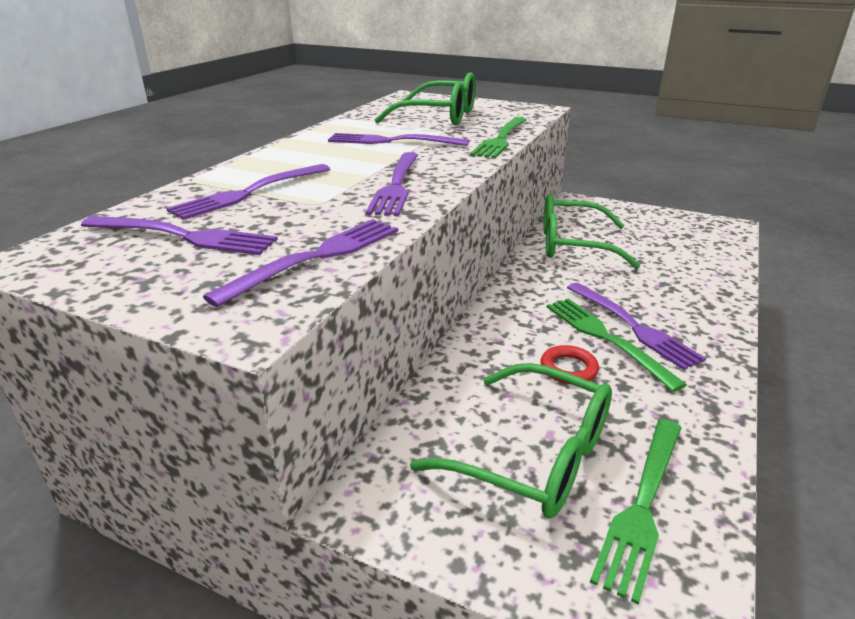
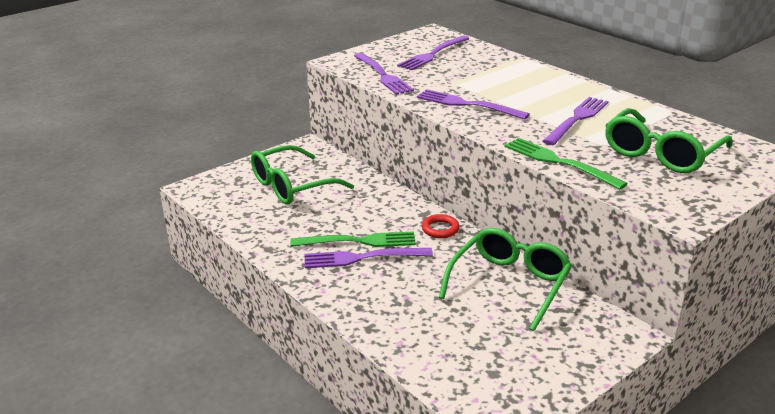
camera: 115 degrees right, 0 degrees up
purple fork [166,164,330,220] -> none
red ring [540,345,599,384] -> red ring moved to [422,214,460,238]
green fork [590,419,681,605] -> none

